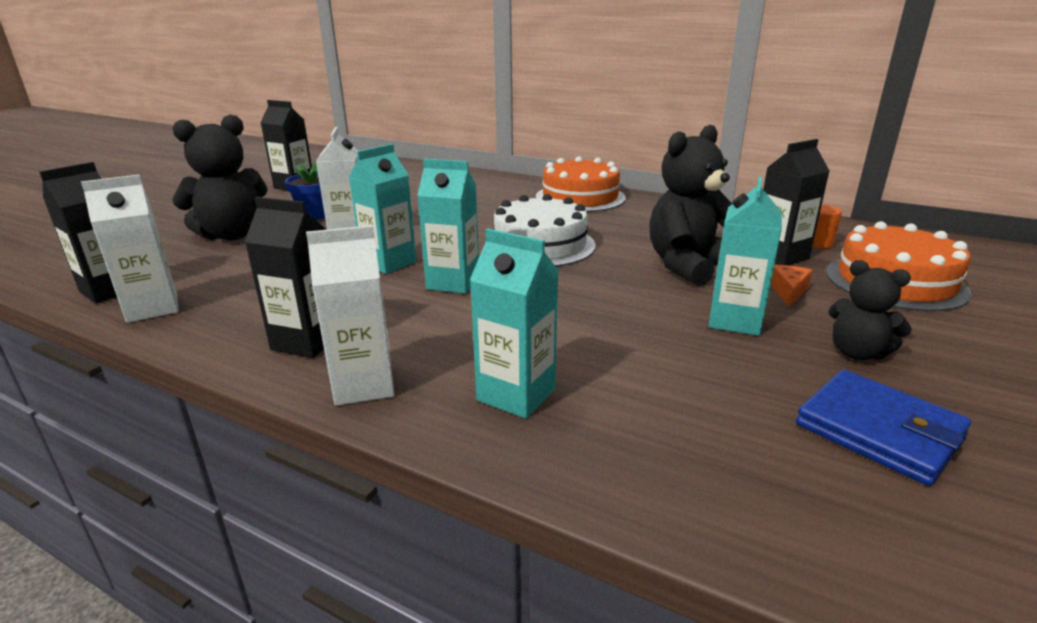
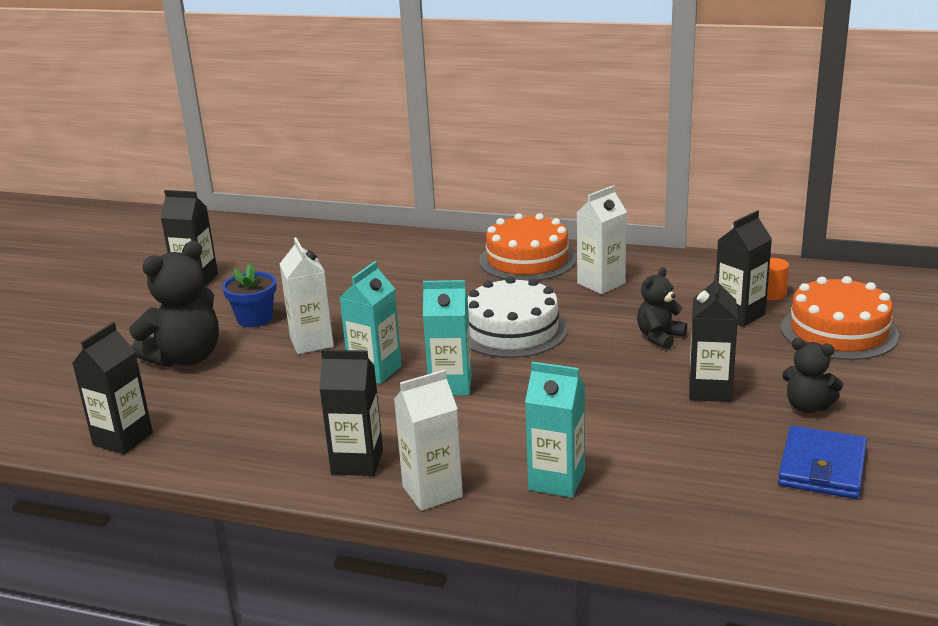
camera: 10 degrees left, 0 degrees up
white carton [81,175,179,323] -> white carton moved to [576,185,627,294]
black teddy bear [649,125,732,286] -> black teddy bear [637,267,687,350], size x0.57
turquoise carton [708,176,782,336] -> black carton [689,274,738,402]
orange cheese [771,265,813,307] -> none
blue wallet [796,370,971,486] -> blue wallet turned 75 degrees clockwise [778,426,867,499]

